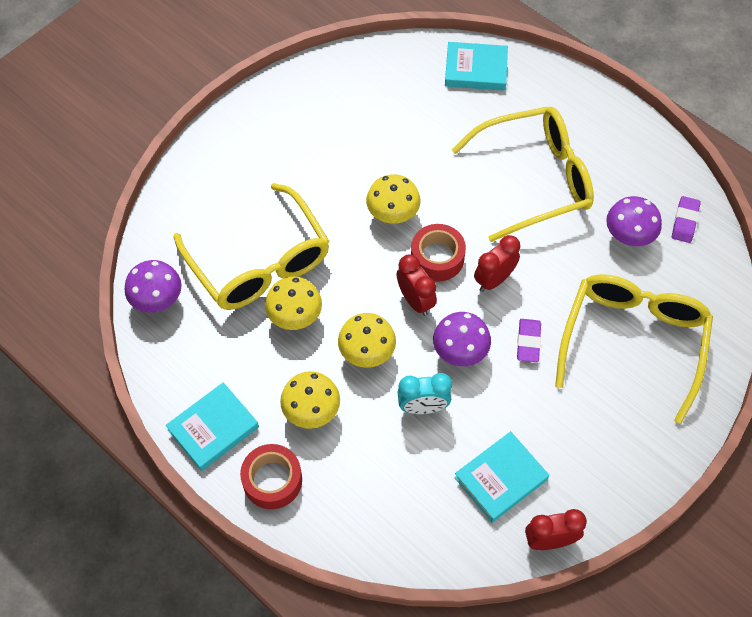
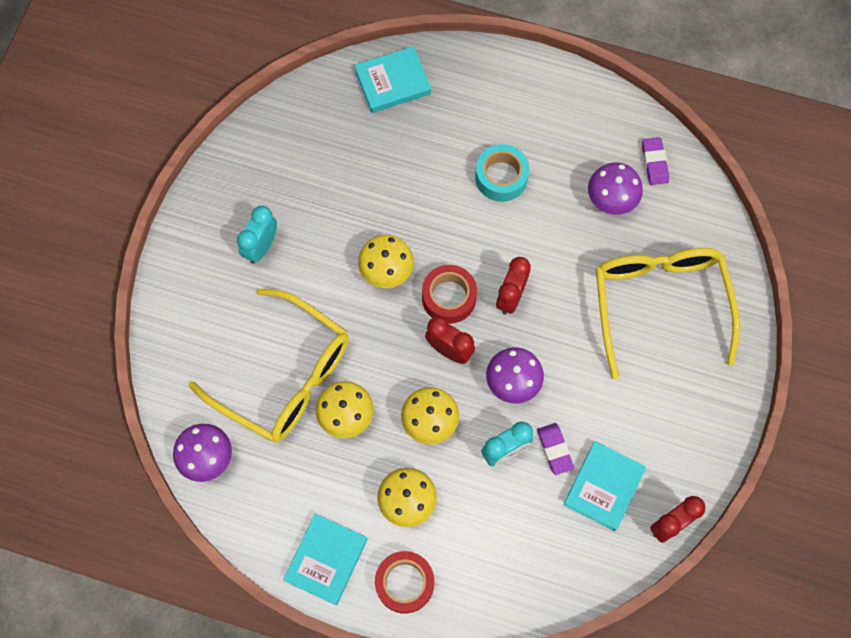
camera: 25 degrees left, 10 degrees up
yellow glasses [452,107,594,242] -> turquoise tape [475,144,529,202]
purple eraser [517,319,541,362] -> purple eraser moved to [537,423,574,475]
none -> turquoise clock [237,206,277,263]

